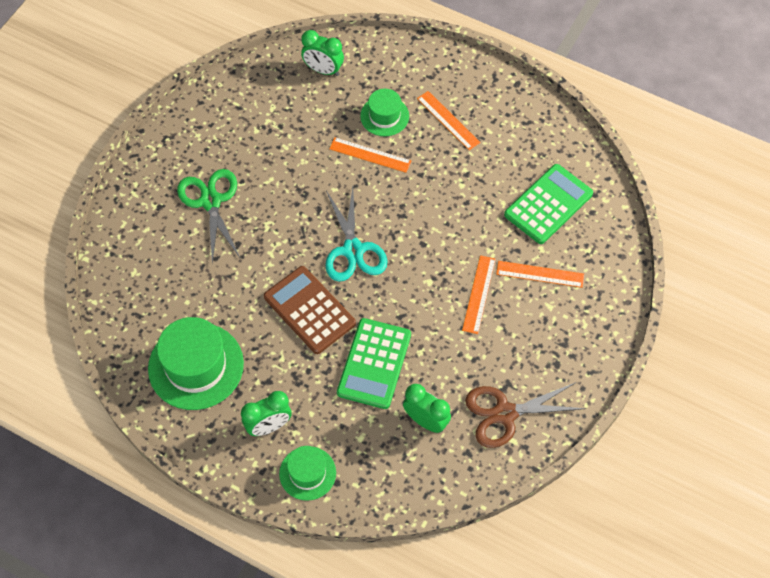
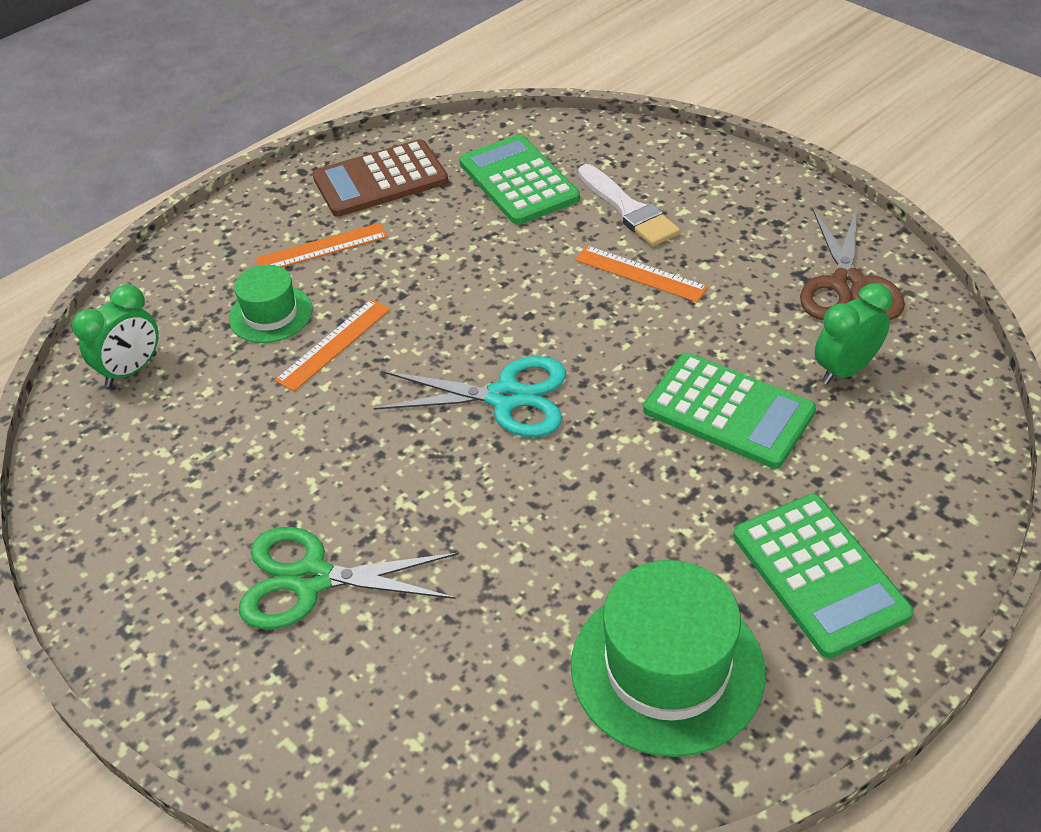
camera: 70 degrees left, 15 degrees down
green clock [241,391,292,436] -> green calculator [733,494,914,658]
brown calculator [264,266,356,354] -> brown calculator moved to [312,139,448,217]
green hat [279,446,336,501] -> none
orange ruler [496,261,584,288] -> white brush [578,164,680,246]

